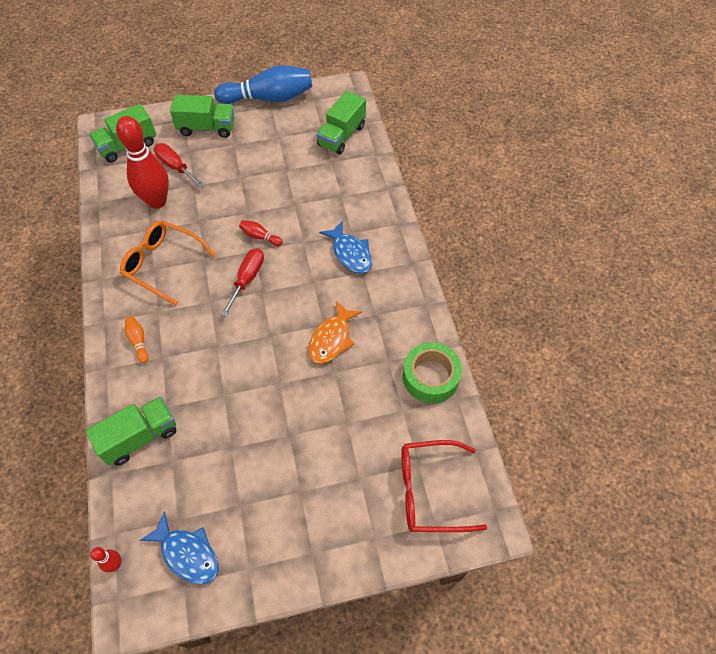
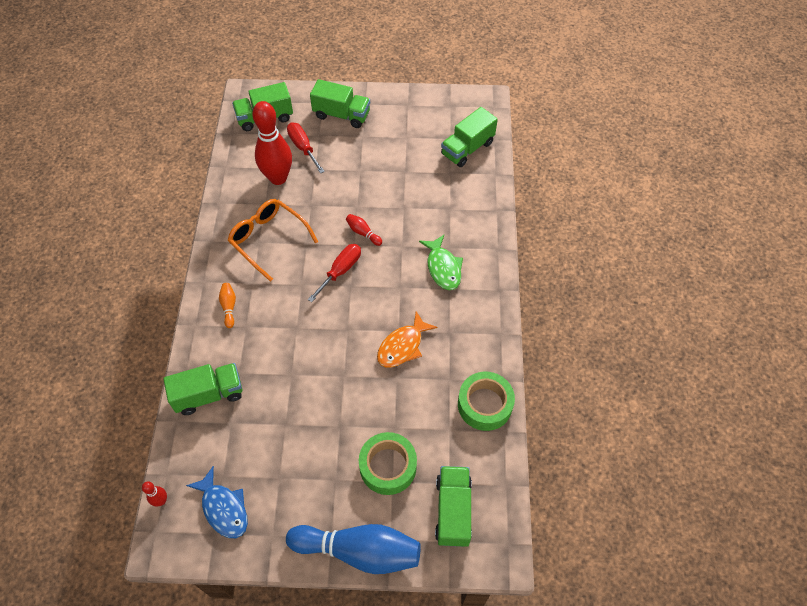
camera: 15 degrees right, 0 degrees up
blue bowling pin [214,65,312,104] -> blue bowling pin moved to [286,524,421,574]
blue fish [319,221,372,274] -> green fish [419,235,463,290]
red glasses [401,440,487,532] -> green truck [435,466,472,547]
none -> green tape [359,432,417,495]

